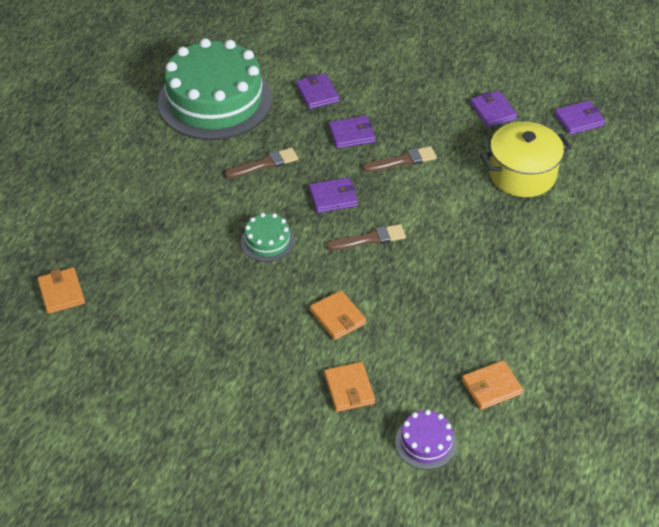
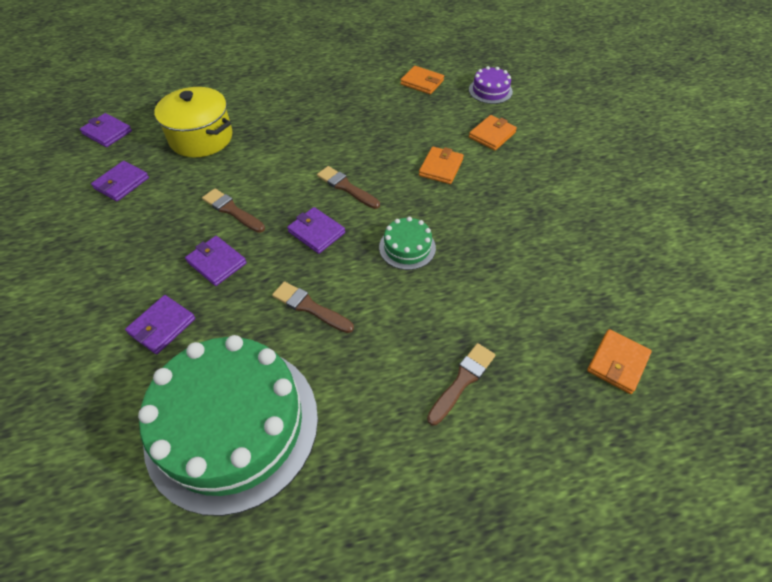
camera: 125 degrees left, 5 degrees up
none -> brown brush [427,343,495,425]

